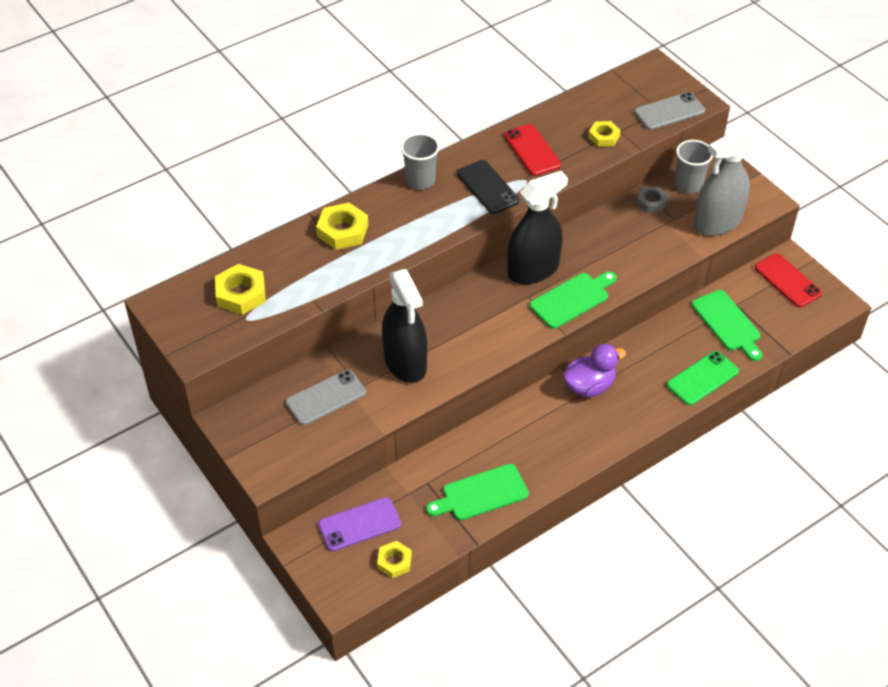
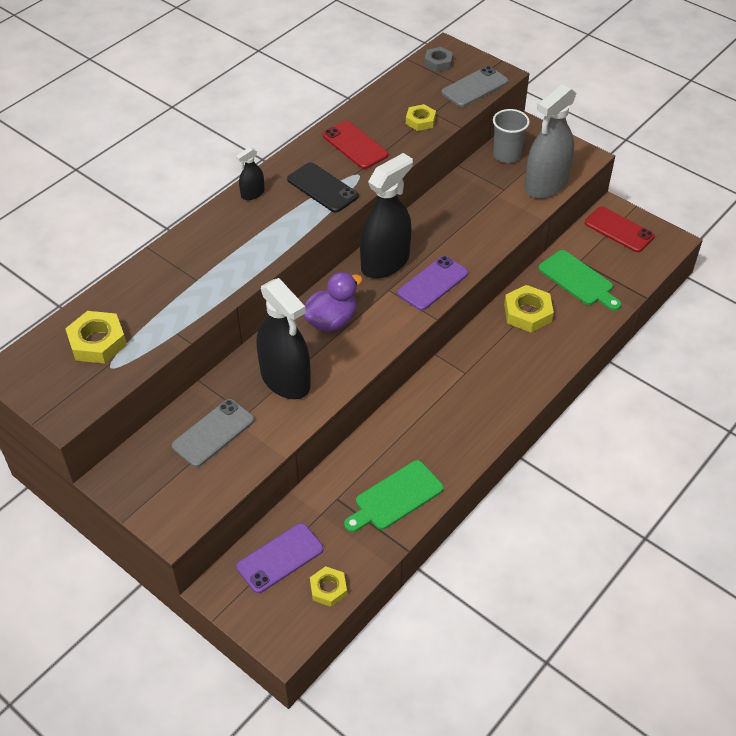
camera: 15 degrees left, 0 degrees up
yellow nut [316,202,368,250] -> yellow nut moved to [504,285,554,332]
grey cup [401,133,440,190] -> black spray bottle [236,147,264,200]
green cutting board [530,271,617,329] -> purple phone [397,256,468,311]
purple duck [563,344,626,397] -> purple duck moved to [303,272,363,332]
grey nut [636,187,669,213] -> grey nut moved to [424,47,453,72]
green phone [667,351,739,406] -> none

